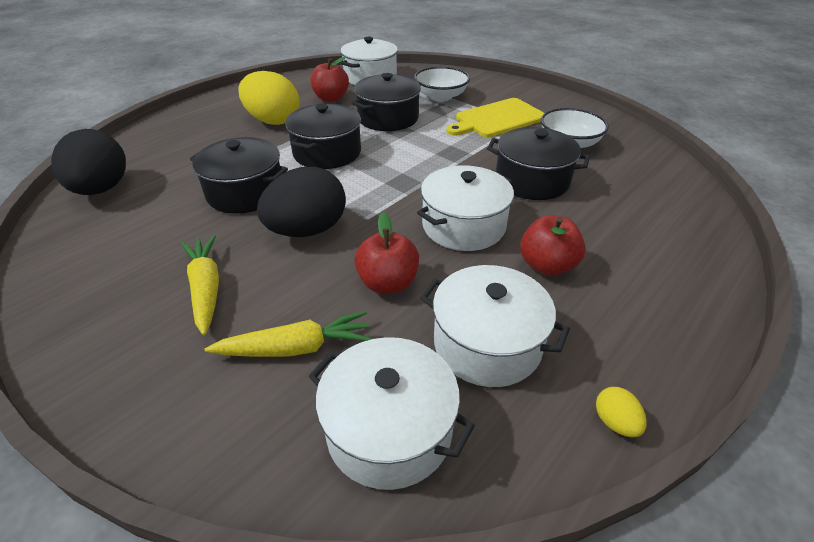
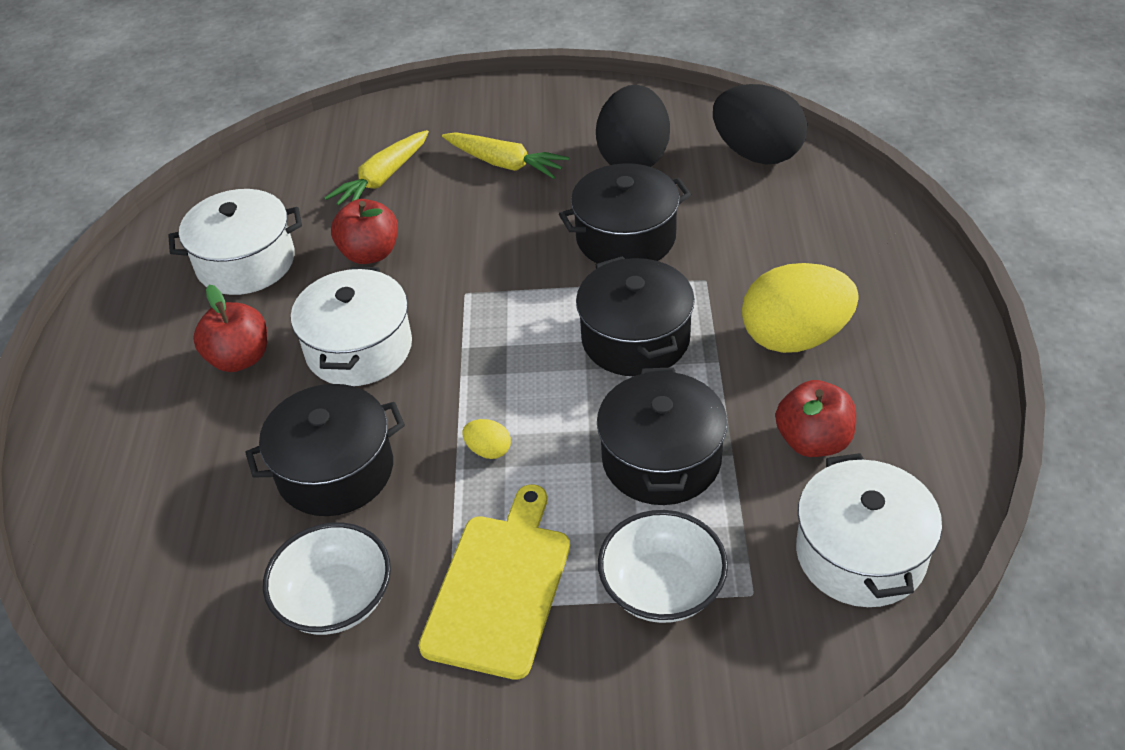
camera: 140 degrees right, 5 degrees up
black egg [257,167,346,237] -> black egg moved to [596,85,670,167]
white pot [308,337,475,490] -> none
yellow egg [596,387,647,437] -> yellow egg moved to [462,419,511,459]

